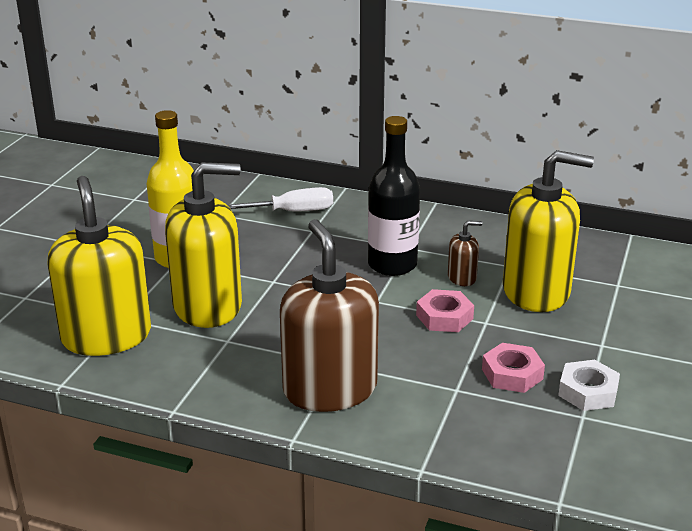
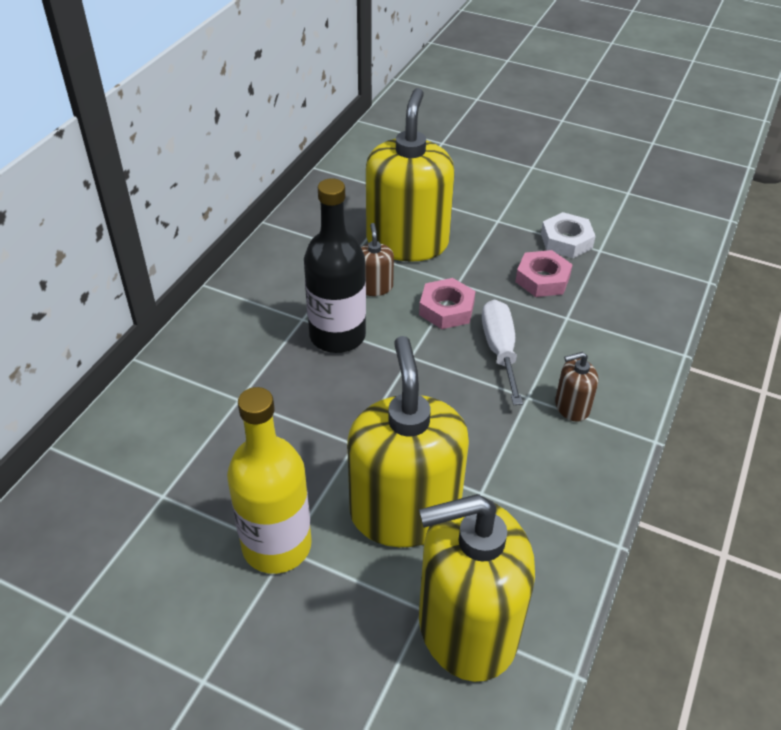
camera: 85 degrees left, 15 degrees up
white screwdriver [228,187,333,212] -> white screwdriver moved to [482,300,523,405]
brown soap dispenser [280,219,379,412] -> brown soap dispenser [555,352,598,422], size x0.43

